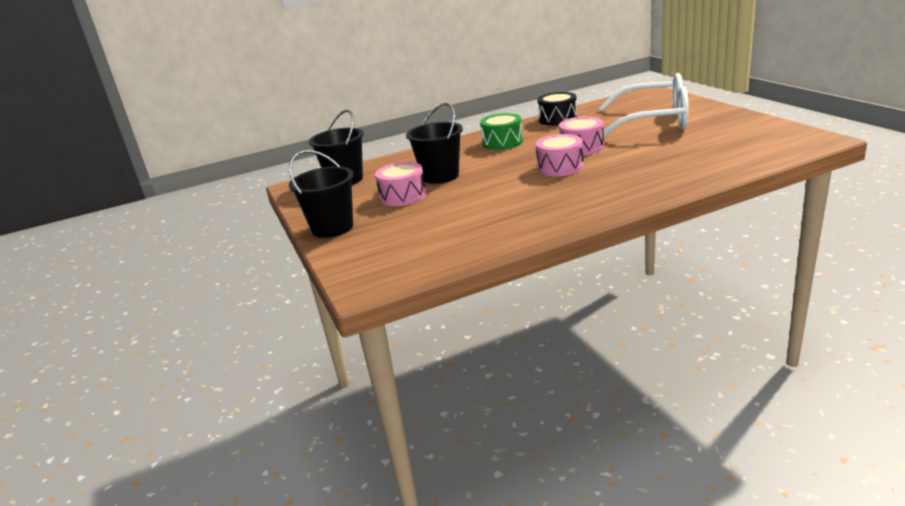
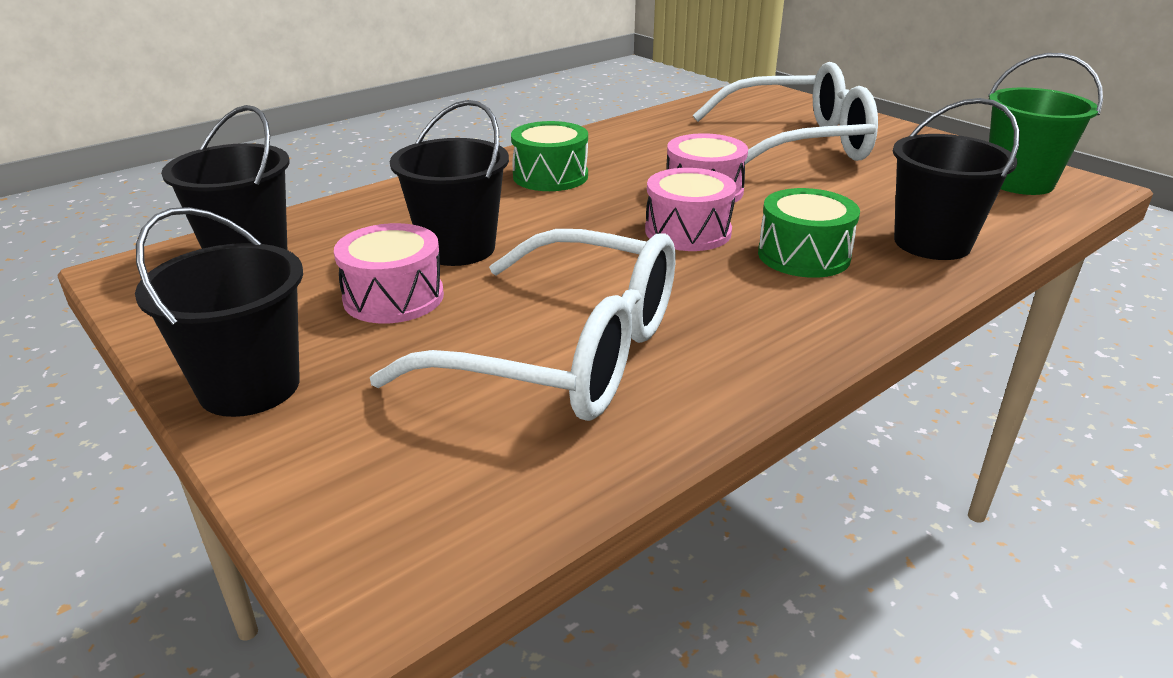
camera: 20 degrees left, 5 degrees up
black drum [537,92,577,126] -> none
none -> white glasses [370,229,675,421]
none -> green drum [758,188,860,278]
none -> black bucket [893,98,1020,260]
none -> green bucket [988,53,1103,195]

